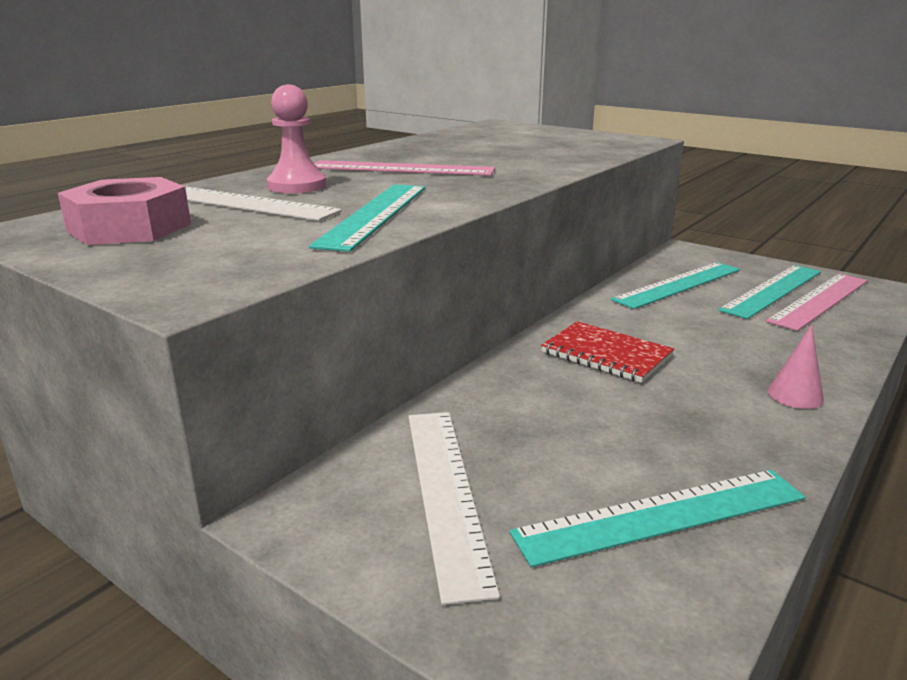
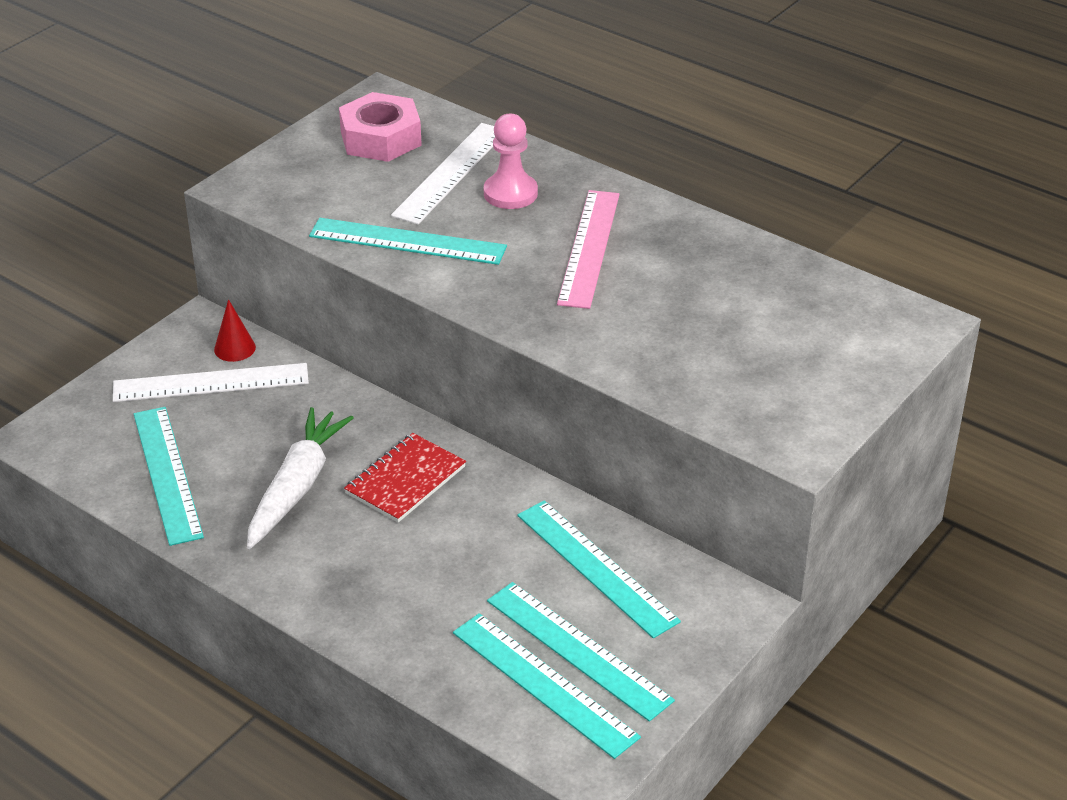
camera: 90 degrees right, 15 degrees up
pink ruler [766,274,868,331] -> turquoise ruler [453,613,641,759]
pink cone [767,325,824,409] -> none
none -> red cone [214,299,256,362]
none -> white carrot [247,407,353,549]

